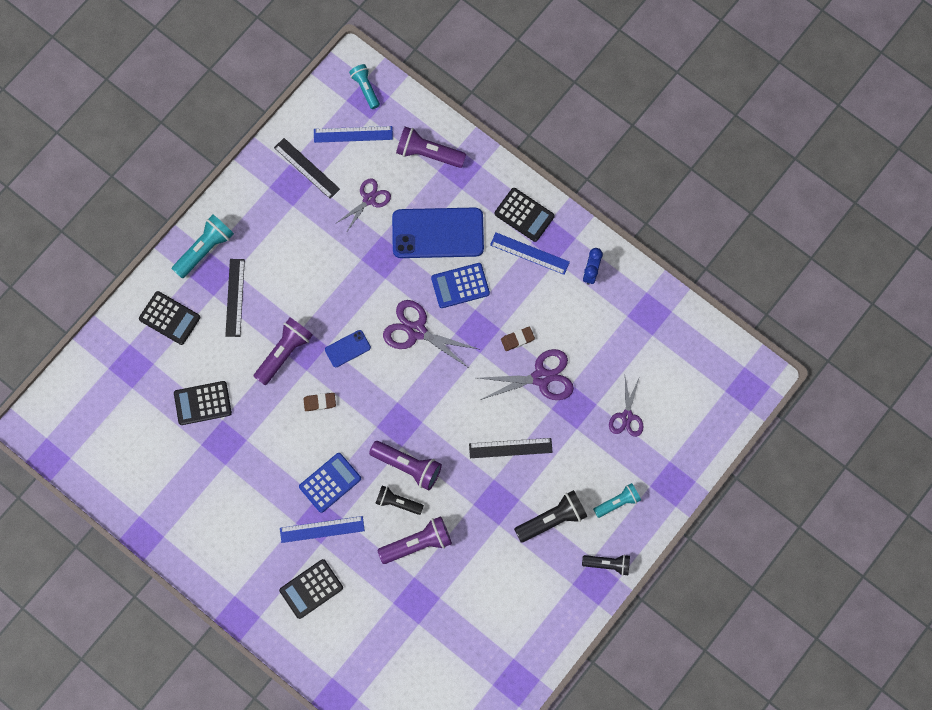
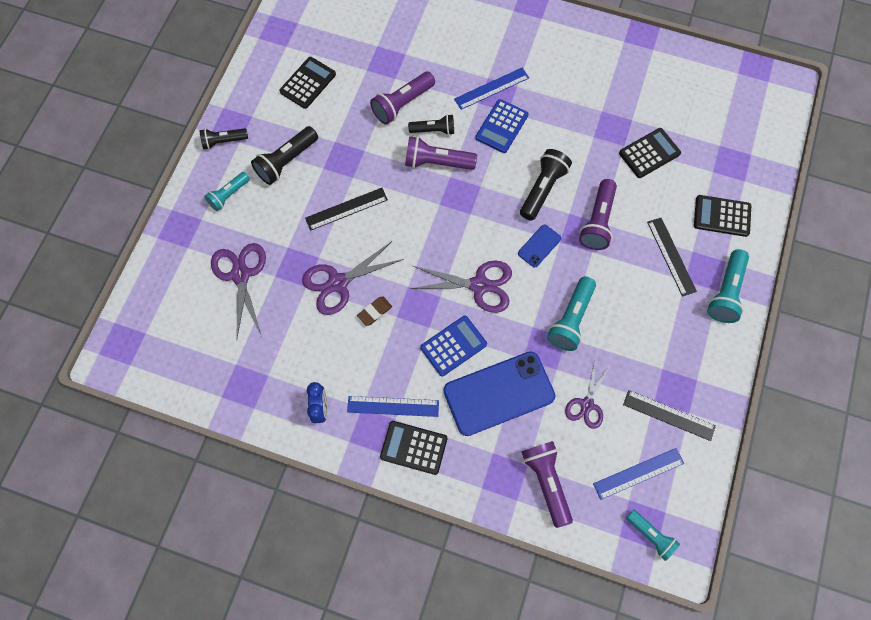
camera: 160 degrees right, 5 degrees down
black calculator [279,559,343,619] -> black calculator moved to [279,57,336,109]
brown eraser [304,393,336,411] -> black flashlight [520,149,572,221]
purple flashlight [396,127,466,168] -> purple flashlight turned 105 degrees counterclockwise [521,441,573,528]
purple scissors [609,376,644,437] -> purple scissors [211,243,266,338], size x1.53
none -> turquoise flashlight [547,277,596,351]

